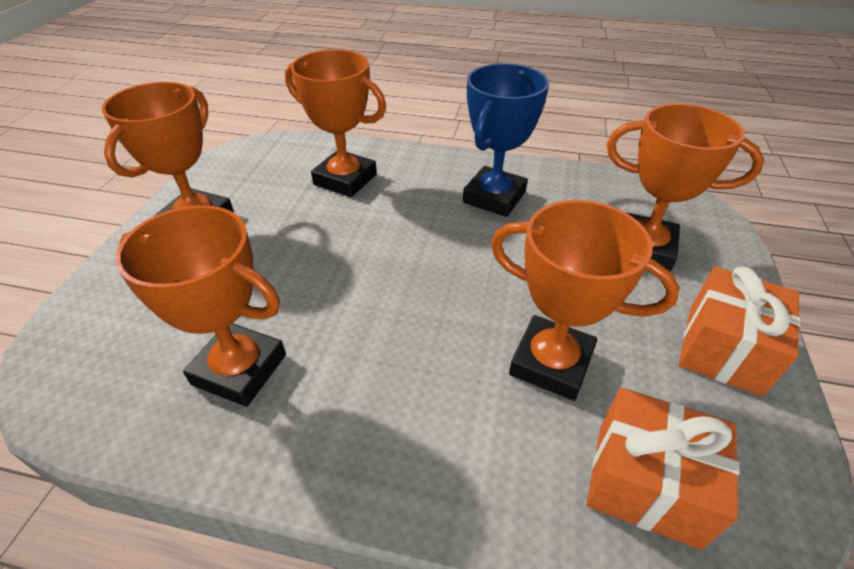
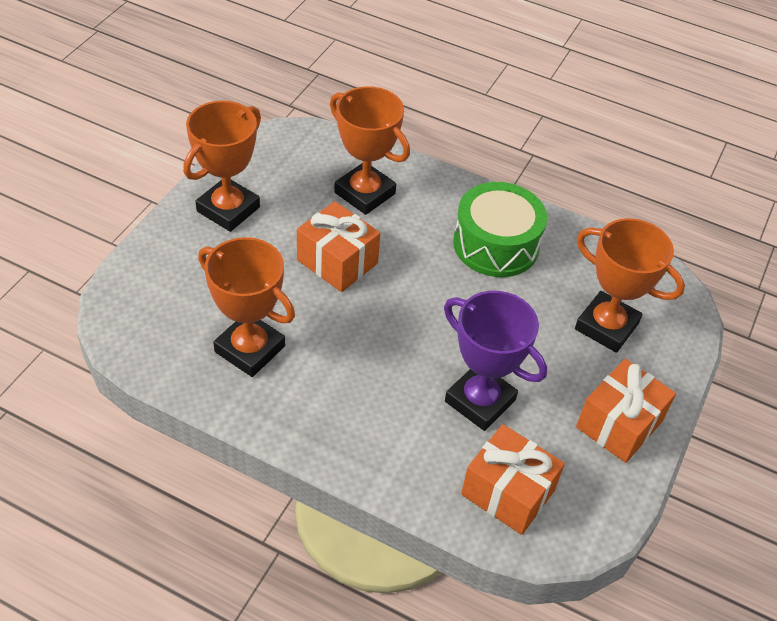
camera: 10 degrees right, 5 degrees up
blue trophy [463,63,549,217] -> green drum [453,182,547,277]
orange trophy [491,200,680,401] -> purple trophy [444,291,547,431]
none -> orange gift [297,201,380,292]

